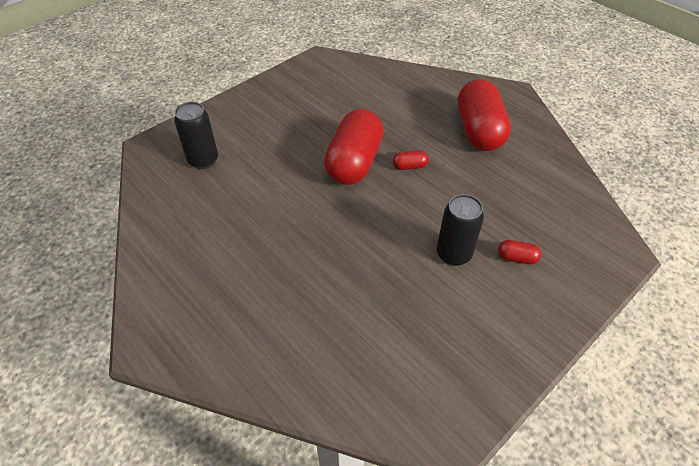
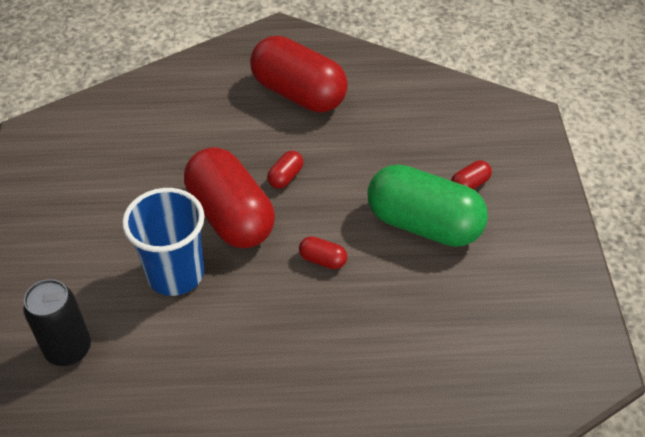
camera: 50 degrees left, 0 degrees up
black can [437,194,484,266] -> green capsule [367,165,488,247]
none -> blue cup [122,188,205,296]
none -> red capsule [299,236,347,269]

